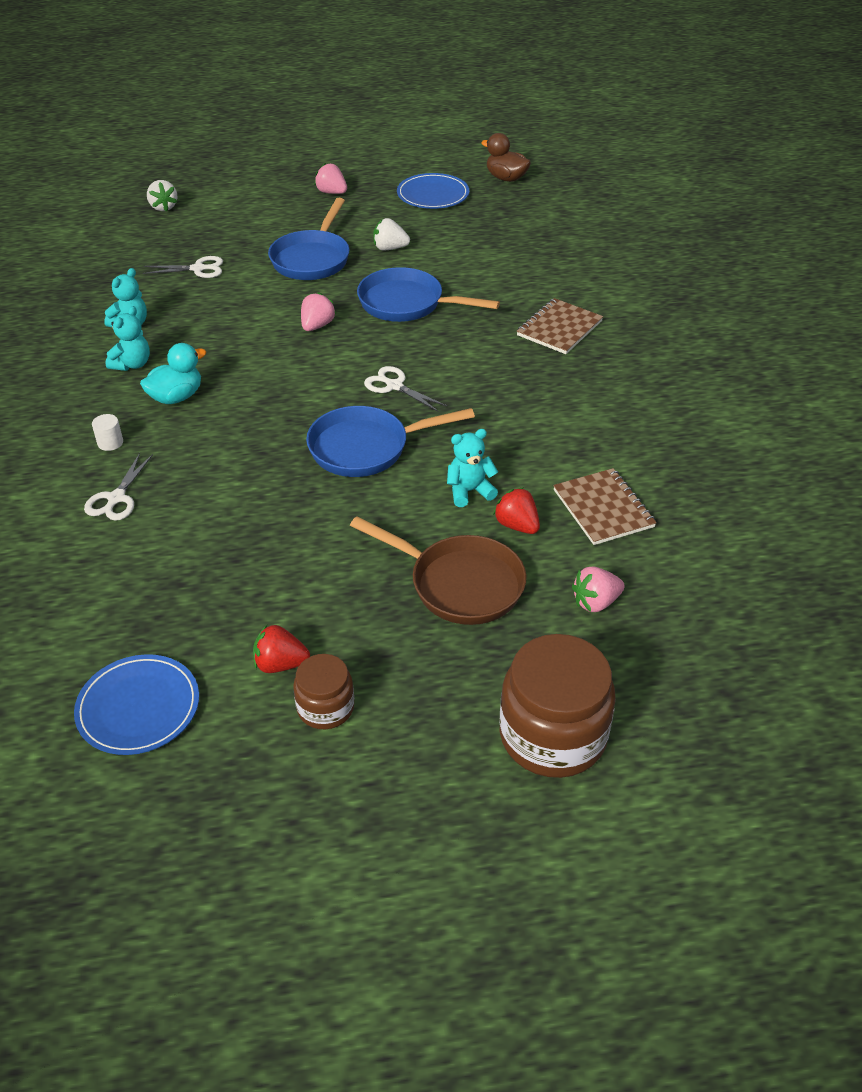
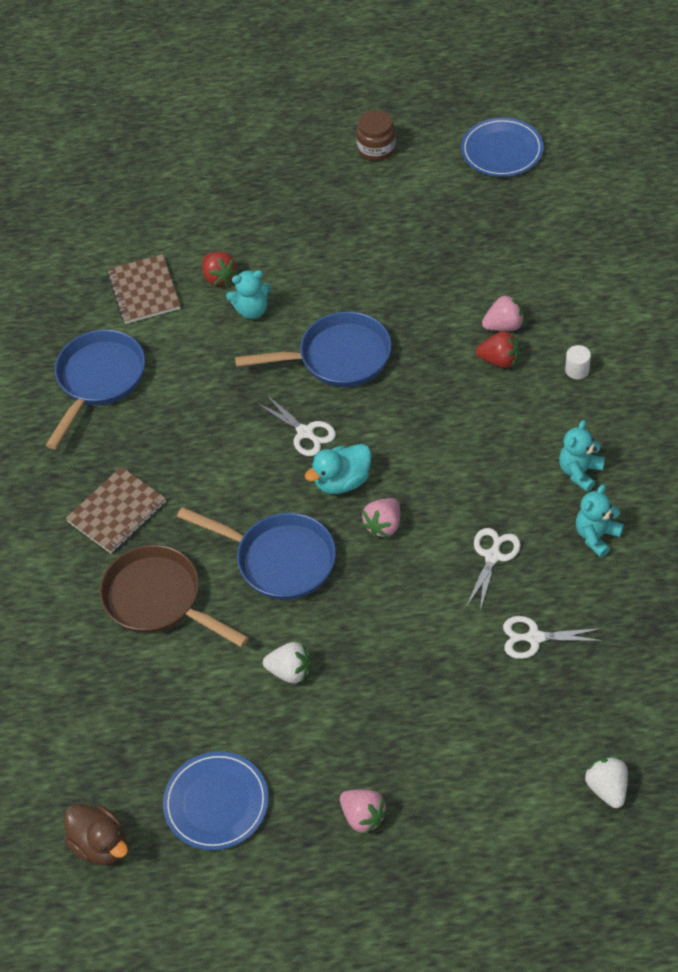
camera: 170 degrees left, 10 degrees up
white scissors [84,453,153,521] -> white scissors moved to [466,528,521,611]
turquoise duck [140,343,206,404] -> turquoise duck moved to [305,444,371,494]
red strawberry [253,625,310,673] -> red strawberry moved to [476,331,519,368]
blue pan [268,198,350,280] -> blue pan moved to [46,329,145,449]
brown pan [350,516,526,625] -> brown pan moved to [100,545,249,647]
brown jar [500,634,616,778] -> none
pink strawberry [572,566,625,612] -> pink strawberry moved to [482,294,524,331]

